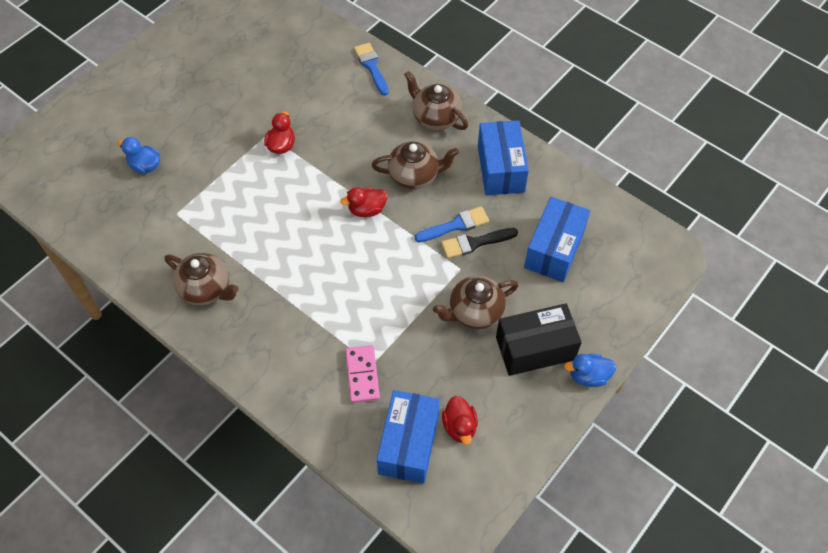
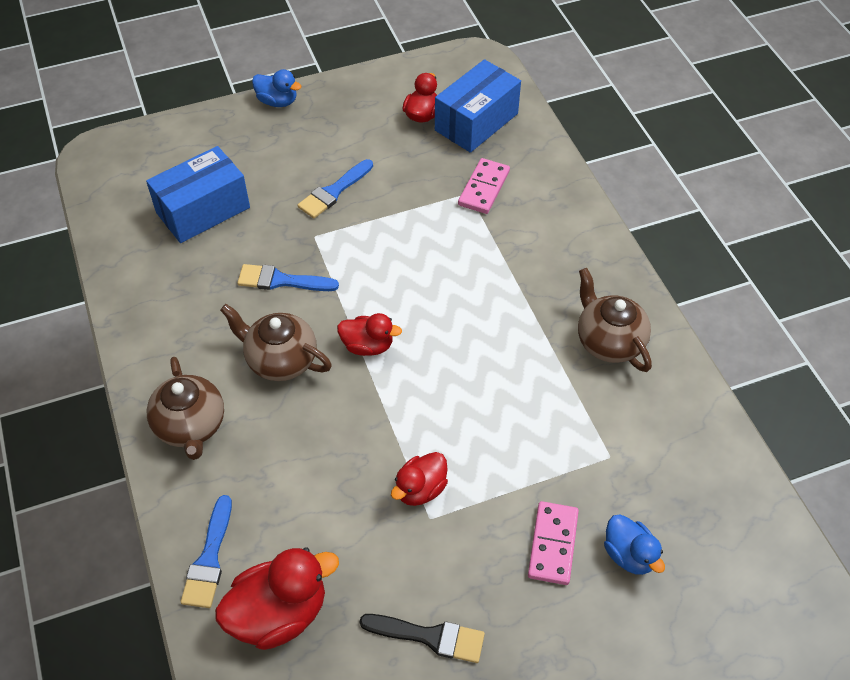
camera: 150 degrees left, 5 degrees down
brown teapot [433,276,518,329] -> blue brush [297,159,373,218]
black brush [441,228,518,258] -> black brush moved to [359,614,485,663]
blue box [478,120,529,195] -> none
black box [496,303,582,376] -> none
none -> red duck [215,547,339,650]
none -> pink domino [528,501,579,585]

